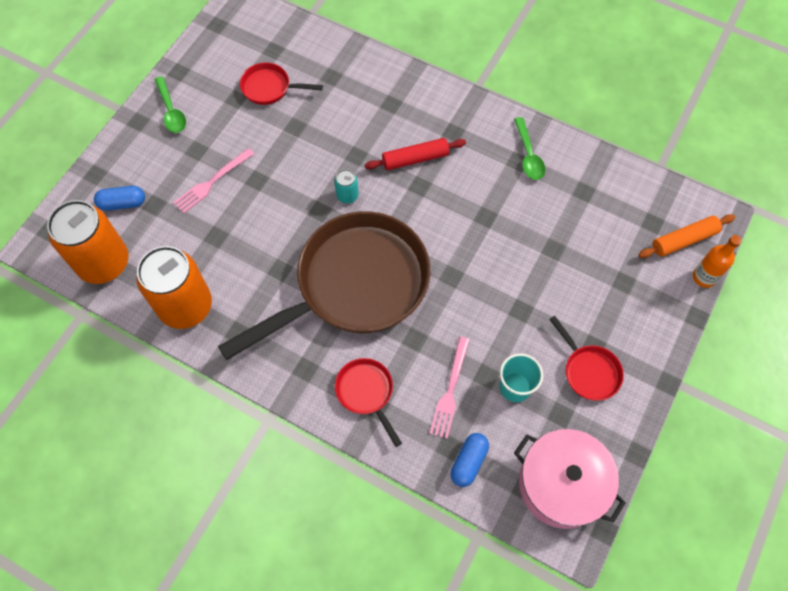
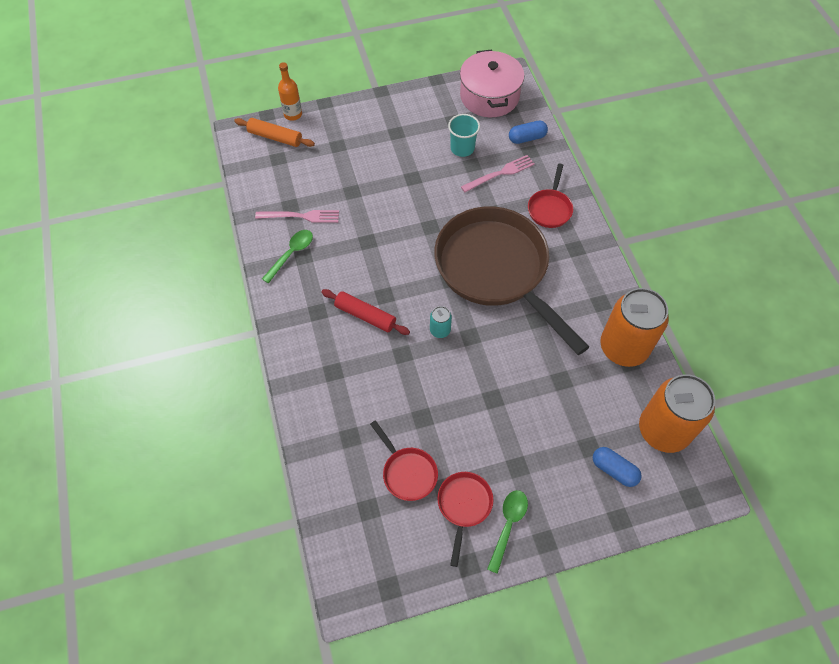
camera: 135 degrees left, 5 degrees down
pink fork [173,148,254,213] -> pink fork moved to [255,210,339,223]
brown pan [218,211,430,360] -> brown pan turned 45 degrees clockwise [434,206,589,355]
red pan [549,316,624,401] -> red pan moved to [437,472,493,567]

